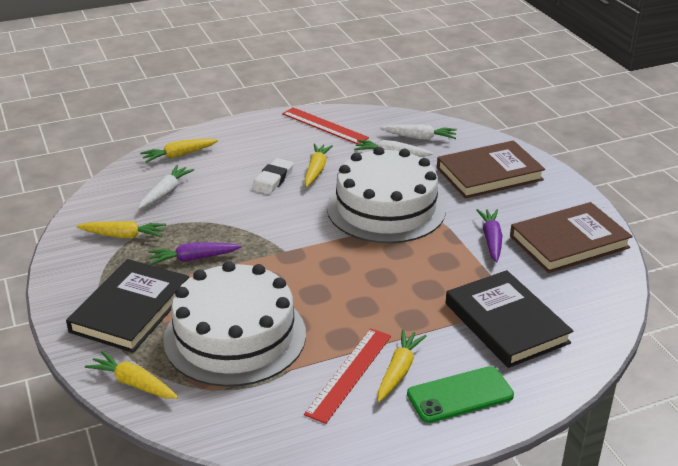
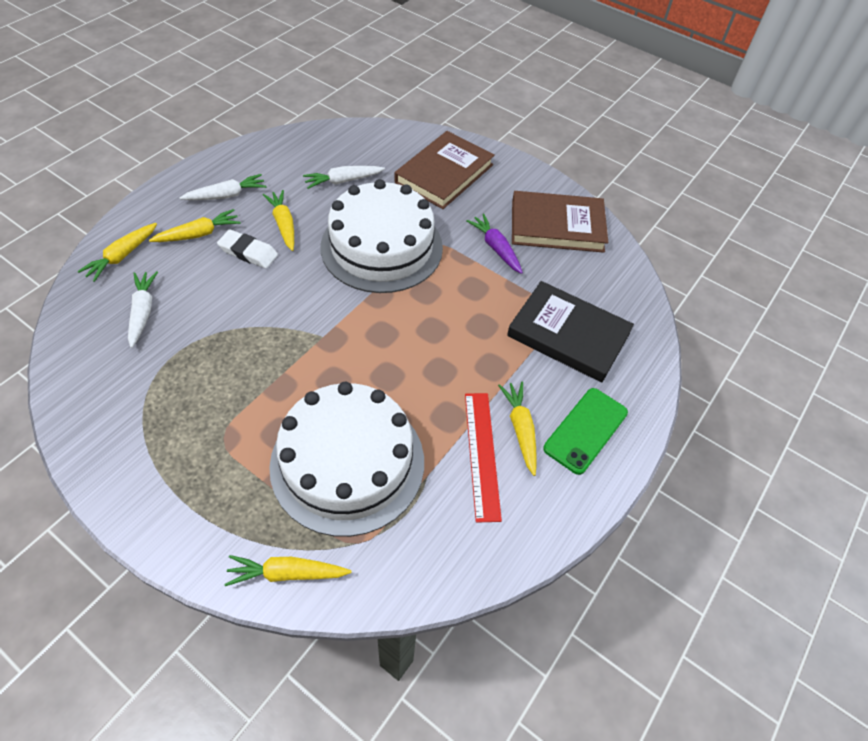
camera: 35 degrees left, 20 degrees up
black book [66,259,189,353] -> none
yellow carrot [76,221,166,238] -> yellow carrot moved to [149,209,241,242]
purple carrot [148,242,242,265] -> none
white eraser [252,158,294,194] -> white eraser turned 60 degrees counterclockwise [217,229,278,268]
red ruler [282,107,369,144] -> none
white carrot [380,124,457,140] -> white carrot moved to [179,174,267,200]
brown book [510,202,633,273] -> brown book turned 60 degrees clockwise [512,191,608,253]

